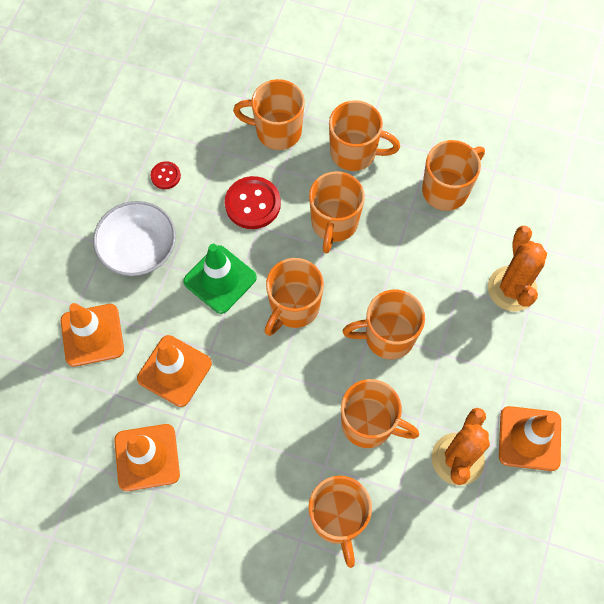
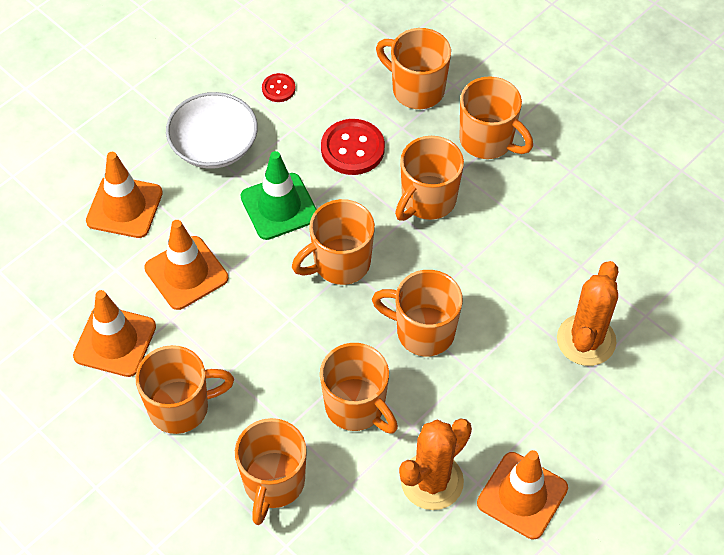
camera: 25 degrees right, 10 degrees down
orange mug [422,140,485,211] -> orange mug moved to [135,345,234,434]

